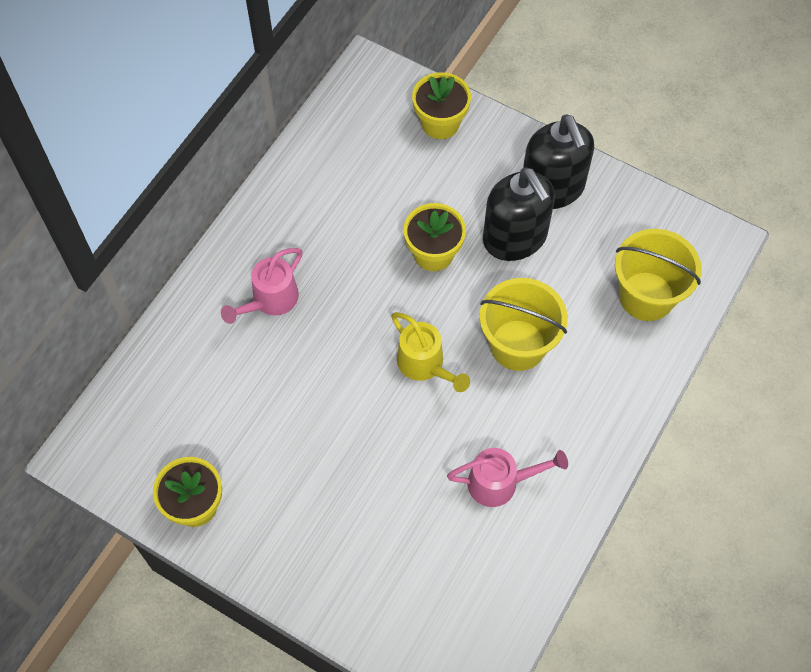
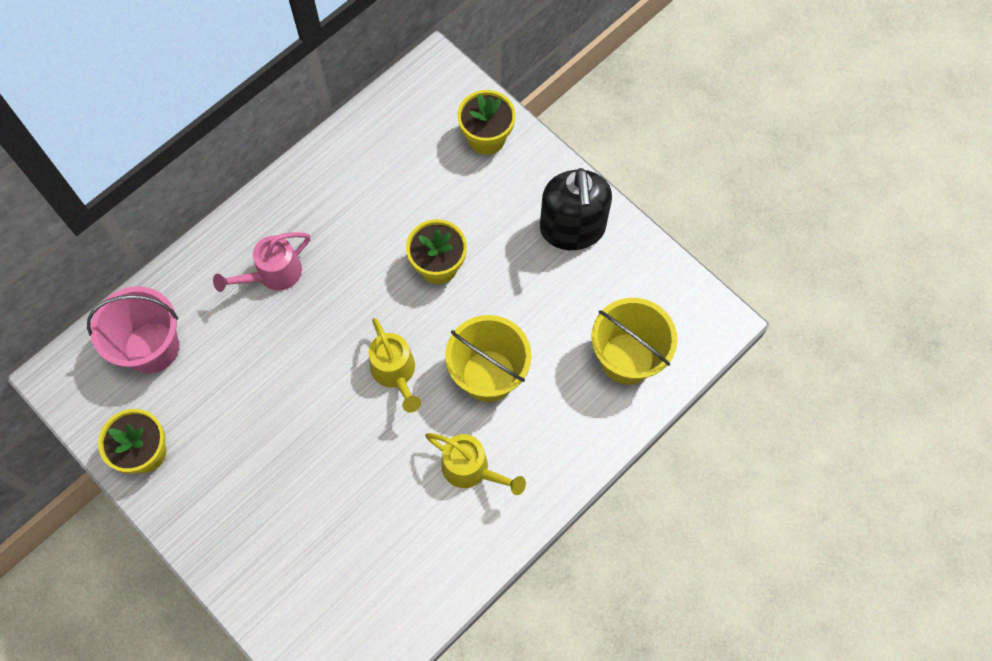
camera: 15 degrees right, 5 degrees up
pink watering can [447,448,568,507] -> none
black soap dispenser [483,167,555,261] -> none
none -> pink bucket [87,286,179,374]
none -> yellow watering can [425,433,526,495]

